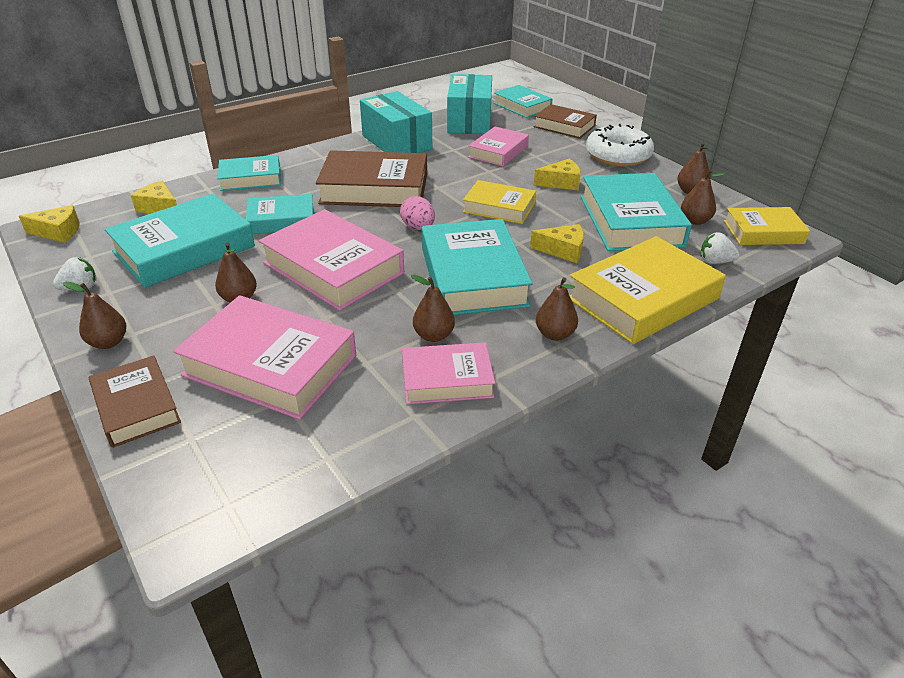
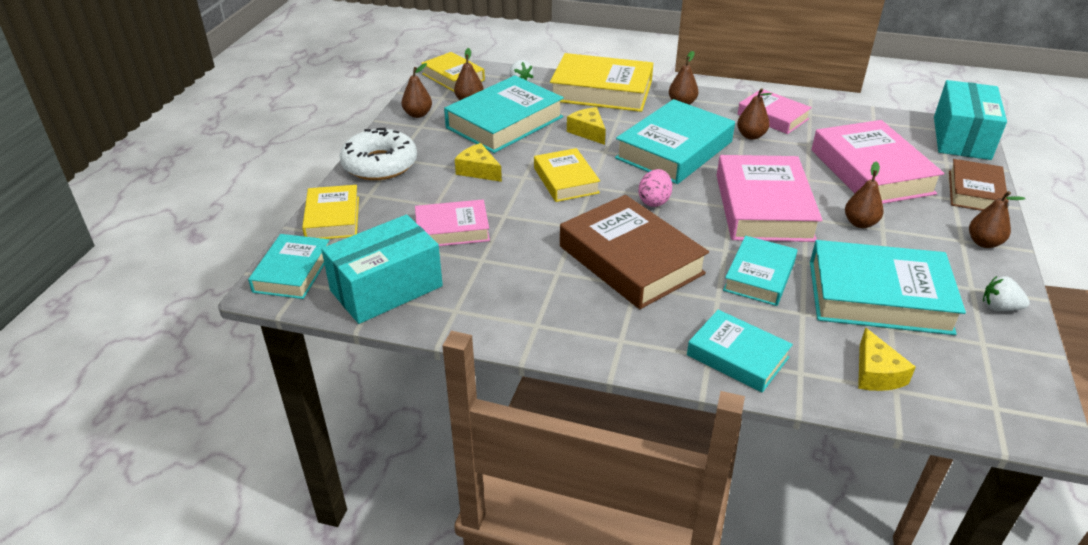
camera: 130 degrees left, 0 degrees up
yellow cheese [19,205,80,243] -> none
turquoise book [246,194,314,234] -> turquoise book turned 75 degrees clockwise [723,236,797,306]
turquoise box [360,91,432,153] -> turquoise box moved to [934,80,1007,160]
brown book [534,104,597,139] -> yellow book [302,185,359,239]

